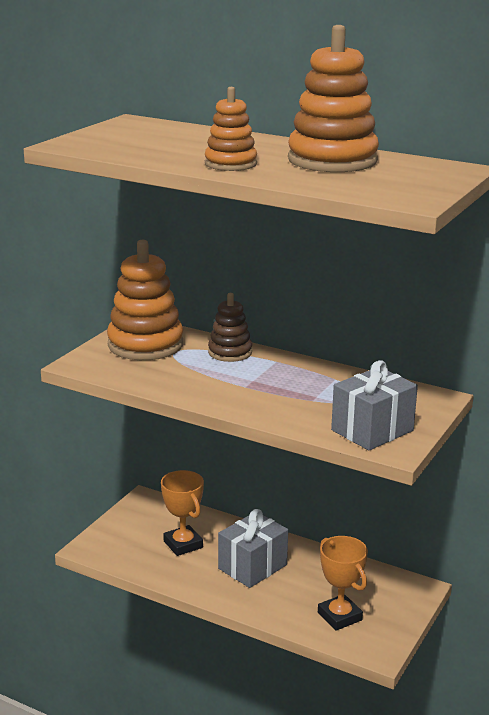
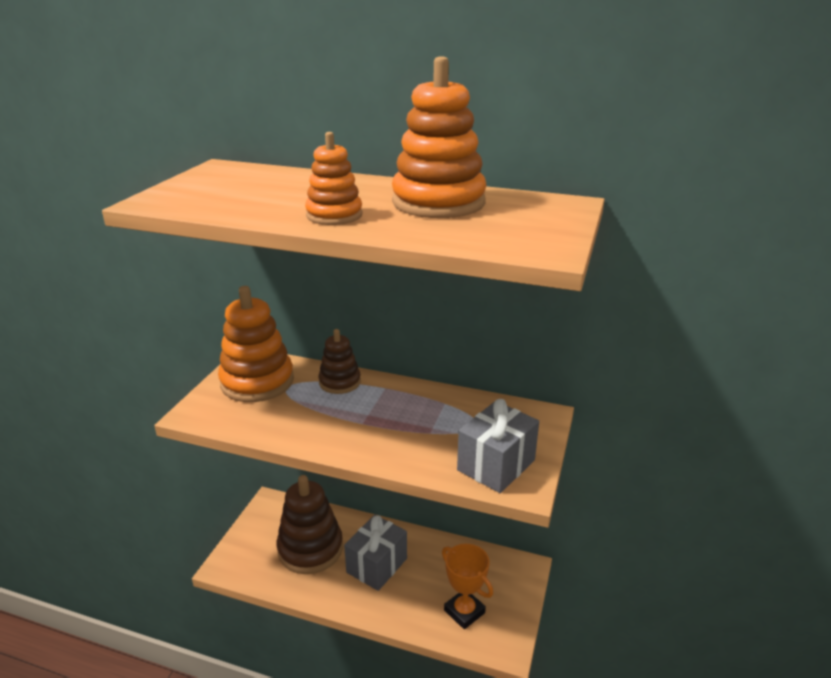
camera: 10 degrees left, 5 degrees up
orange trophy [161,470,204,556] -> brown stacking toy [277,475,343,574]

